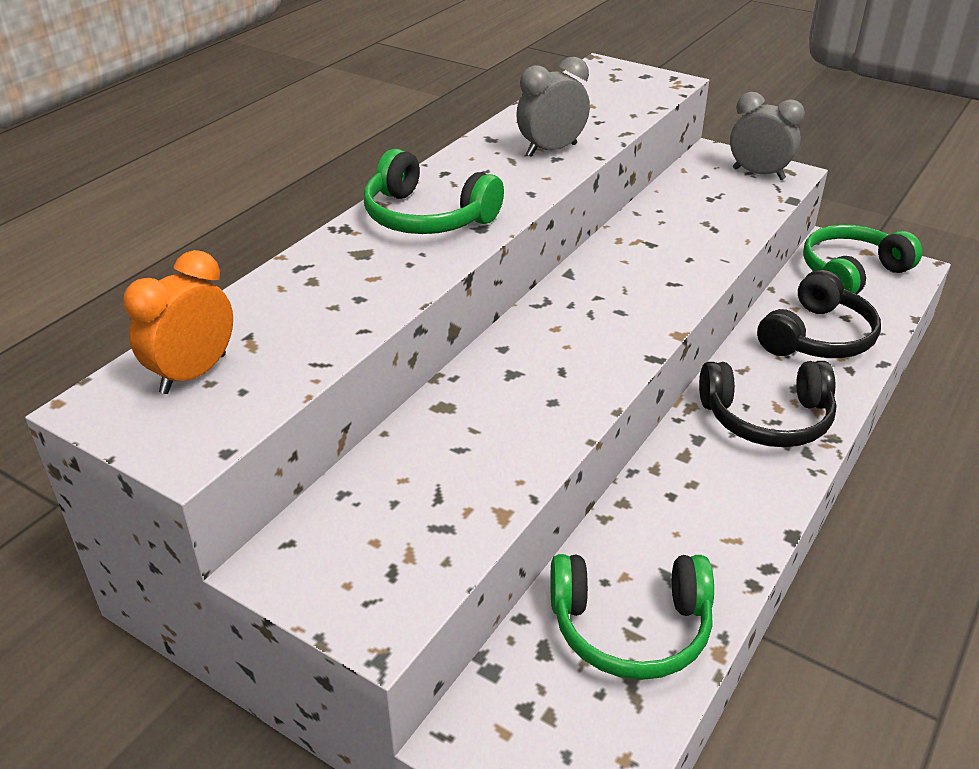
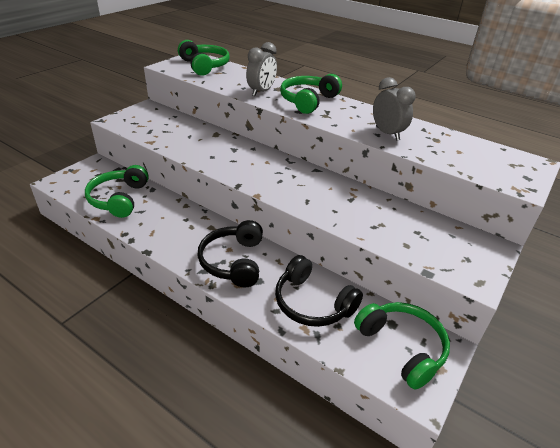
camera: 90 degrees right, 0 degrees up
orange clock [123,250,233,394] -> green headphones [178,40,230,76]
grey clock [730,92,805,180] -> grey clock moved to [246,42,277,96]

